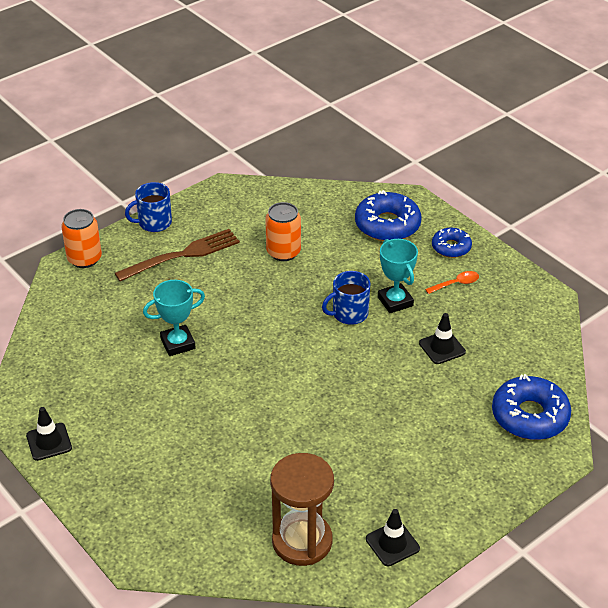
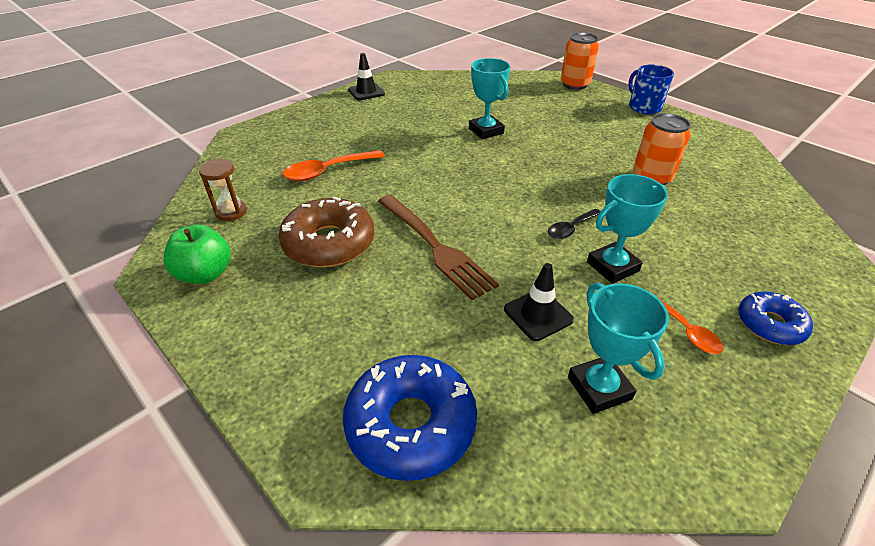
camera: 85 degrees right, 0 degrees up
brown fork [115,229,240,281] -> brown fork moved to [378,195,499,300]
brown hourglass [270,453,334,566] -> brown hourglass [199,159,247,221], size x0.50
blue mug [322,271,371,325] -> black spoon [548,209,601,239]
blue donut [355,190,422,241] -> none
black traffic cone [366,509,420,566] -> green apple [163,224,231,284]
none -> brown donut [279,197,375,267]
none -> orange spoon [283,150,385,181]
none -> turquoise trophy [568,282,669,414]

